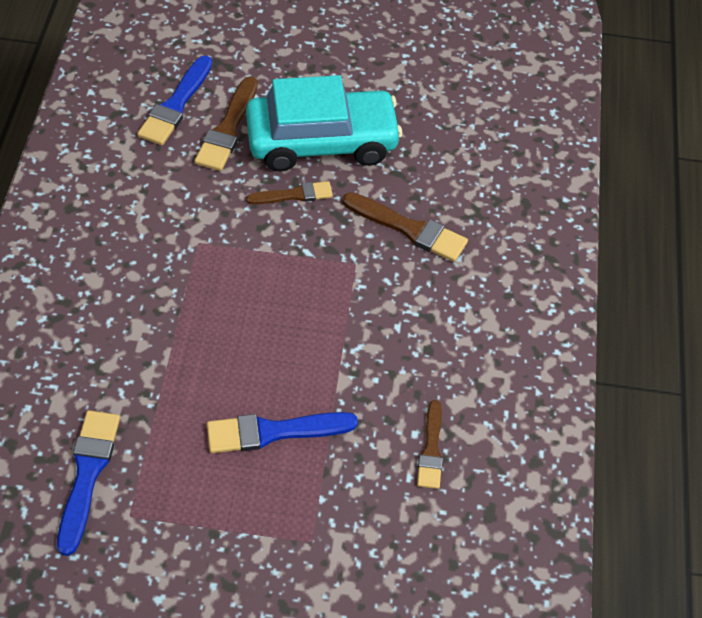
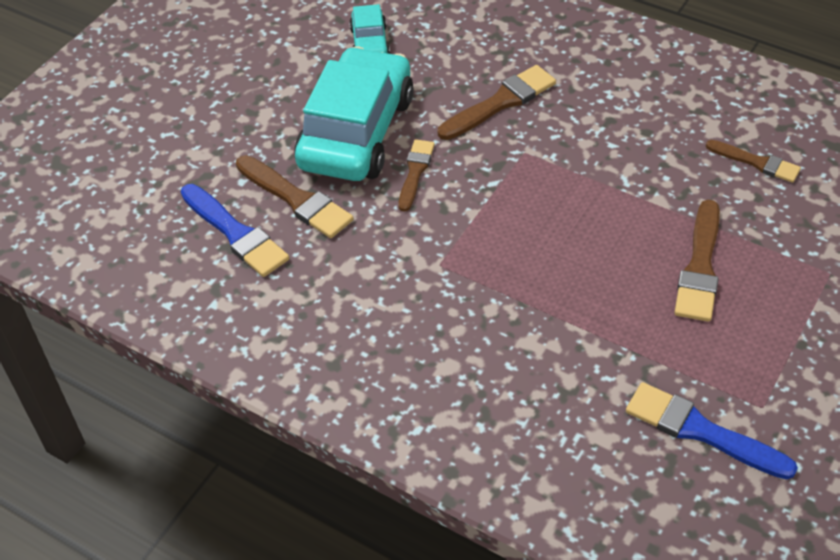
camera: 60 degrees left, 5 degrees down
blue brush [207,412,358,453] -> brown brush [674,199,720,322]
none -> turquoise car [349,4,390,54]

